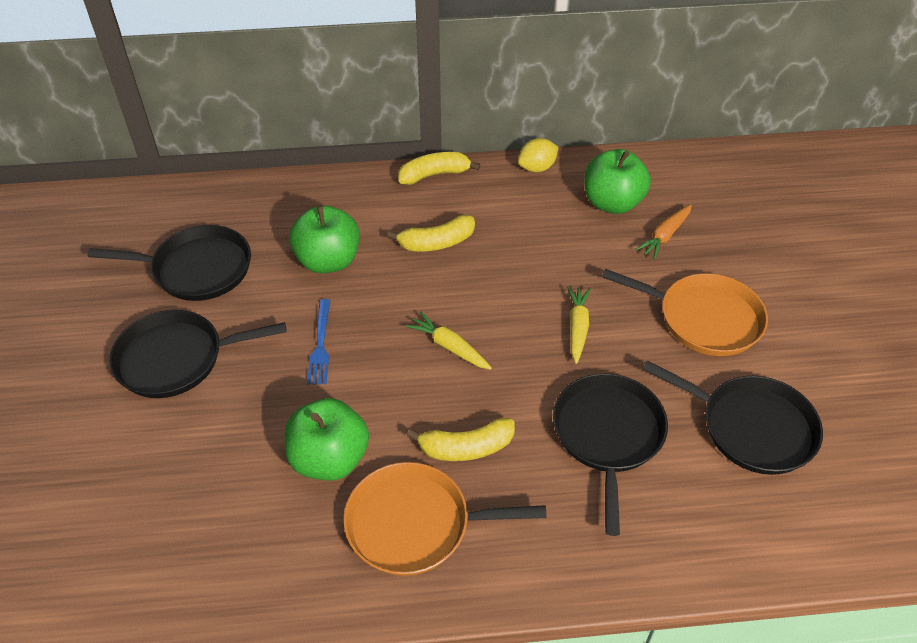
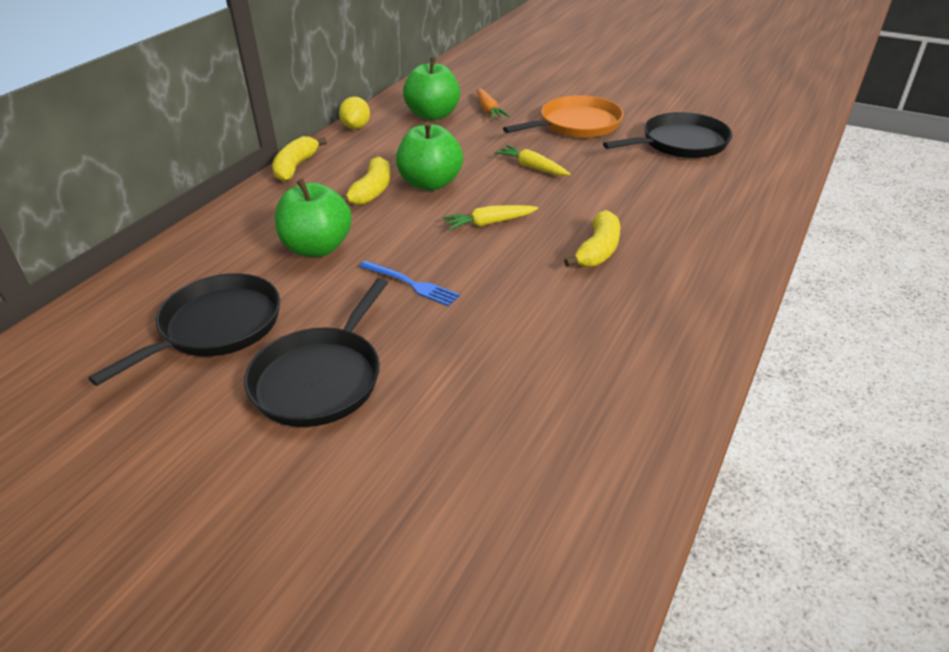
camera: 55 degrees left, 10 degrees down
green apple [285,398,369,481] -> green apple moved to [396,122,463,191]
orange pan [344,462,547,576] -> none
black pan [553,373,668,536] -> none

